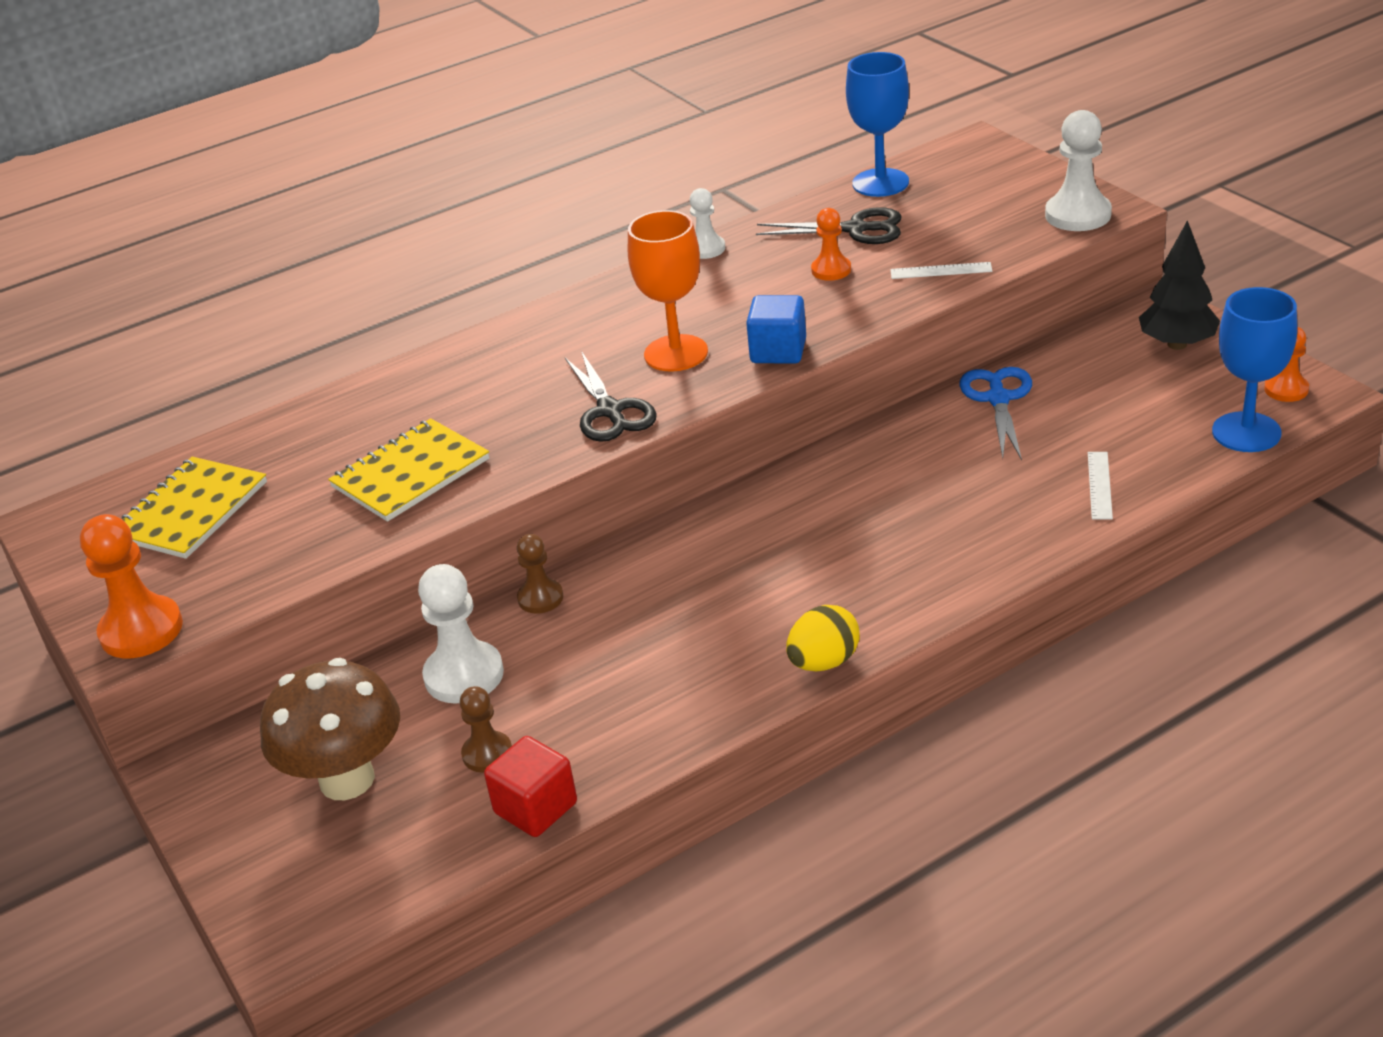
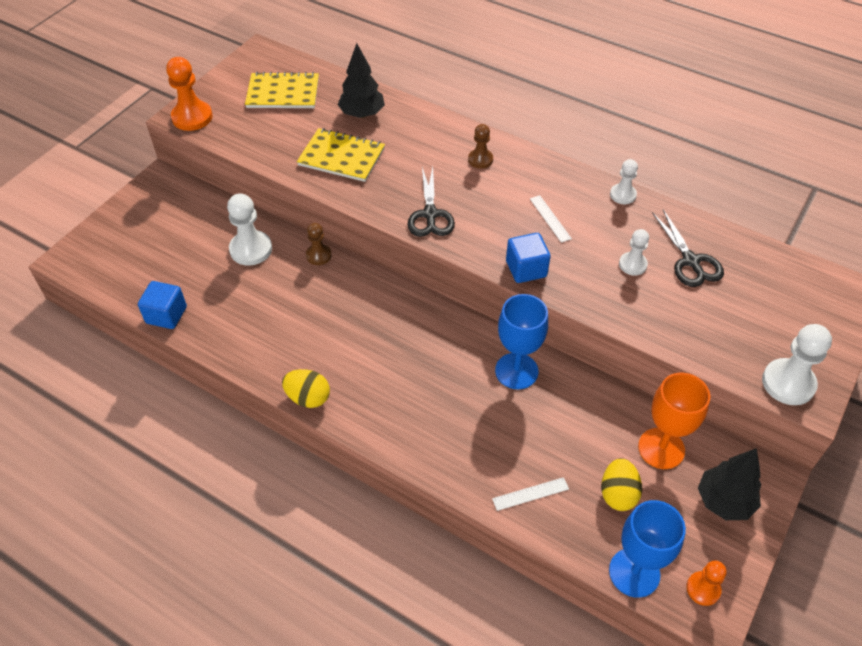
camera: 60 degrees right, 15 degrees up
brown mushroom [260,658,400,800] -> none
brown pawn [460,686,512,773] -> brown pawn moved to [468,124,493,169]
red cube [484,736,577,837] -> blue cube [138,281,187,329]
black scissors [565,351,657,442] -> black scissors turned 45 degrees counterclockwise [407,167,455,237]
orange goblet [628,210,708,372] -> orange goblet moved to [638,373,710,469]
orange pawn [811,208,851,281] -> white pawn [619,229,649,276]
blue goblet [846,52,909,197] -> blue goblet moved to [495,294,548,389]
white ruler [890,262,992,279] -> white ruler moved to [530,195,572,243]
blue scissors [959,367,1032,460] -> none
none -> black tree [337,43,385,118]
none -> yellow egg [601,458,642,511]

